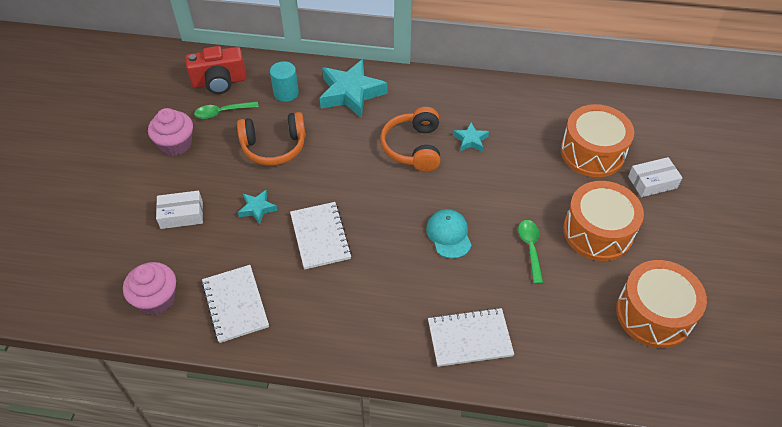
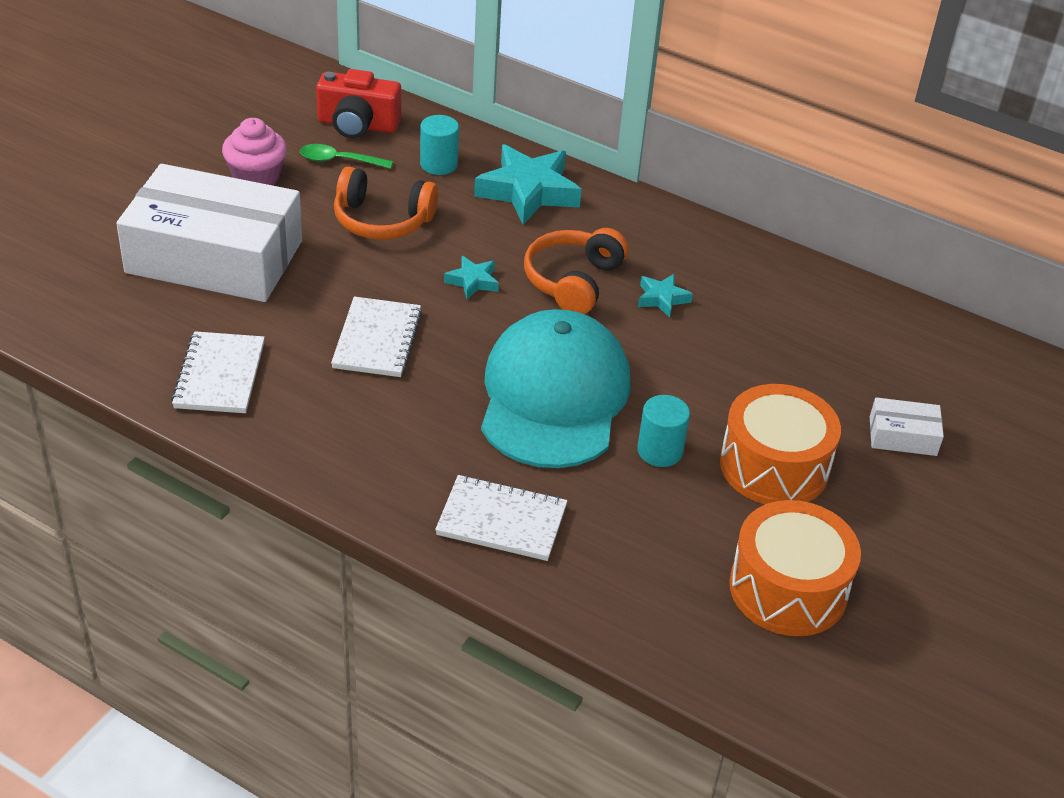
camera: 20 degrees right, 10 degrees down
pink cupcake [123,262,176,315] -> none
white box [156,191,203,229] -> white box [116,164,302,302], size x2.49
turquoise star [238,190,277,224] -> turquoise star moved to [444,256,499,299]
turquoise cap [426,209,472,259] -> turquoise cap [481,309,631,468], size x2.32
green spoon [518,220,543,284] -> turquoise cylinder [637,395,690,467]
orange drum [561,104,634,177] -> none

